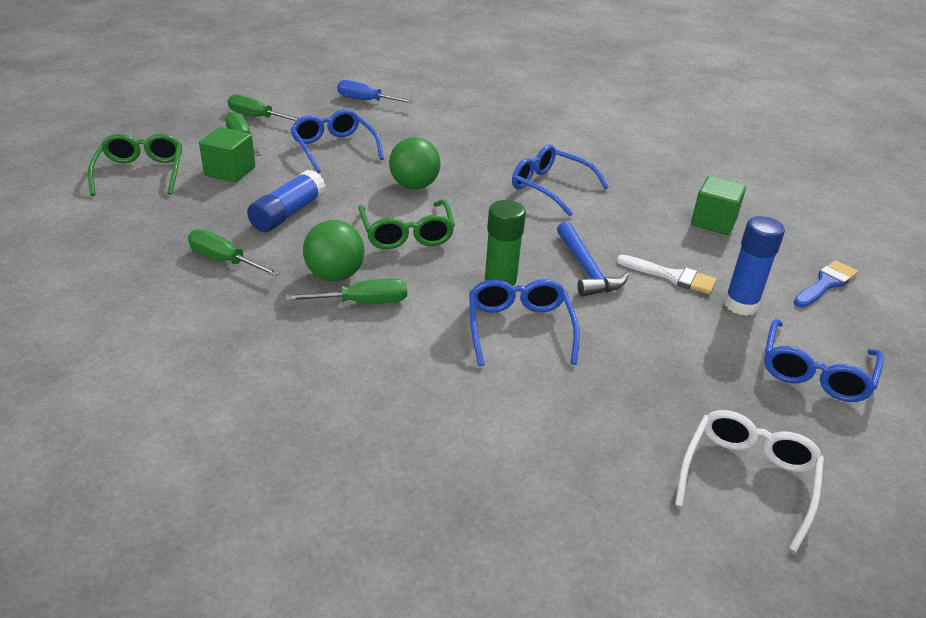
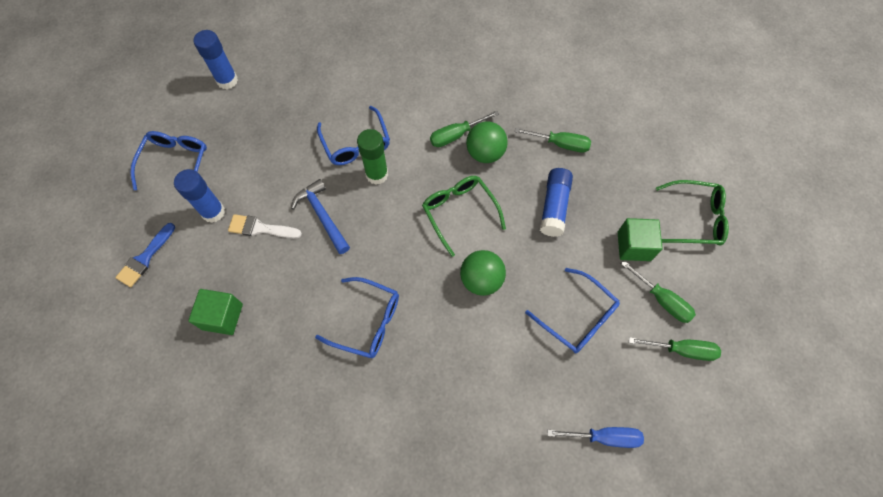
camera: 165 degrees right, 30 degrees up
green glasses [88,133,182,196] -> green glasses turned 60 degrees counterclockwise [656,180,729,246]
white glasses [675,410,824,552] -> blue glue stick [194,30,238,89]

